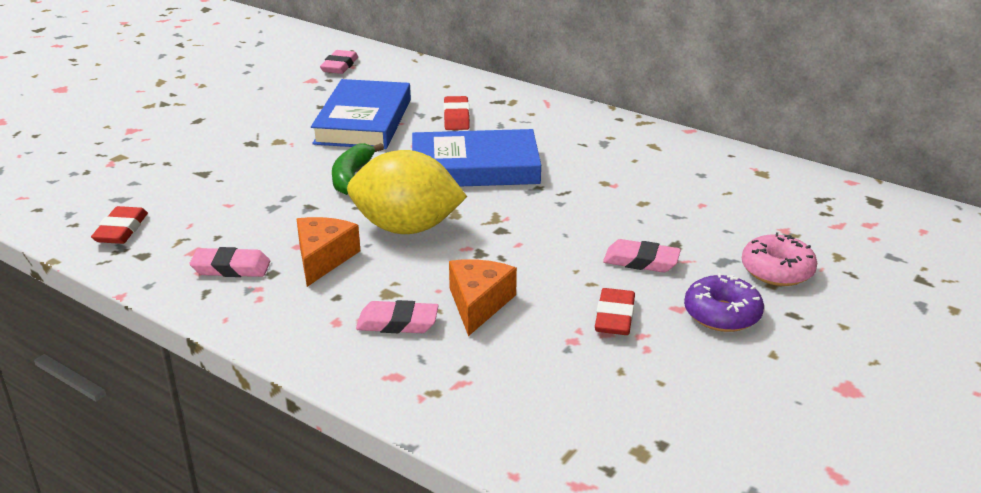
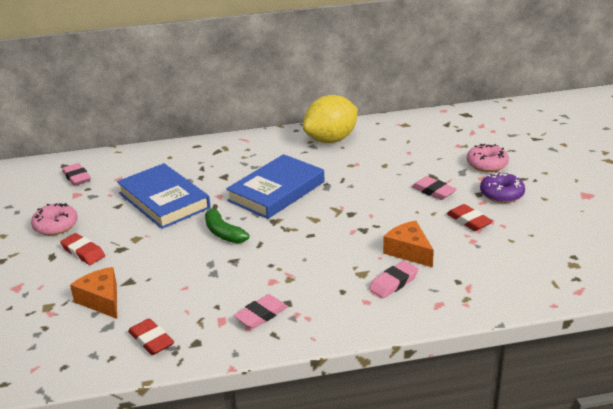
camera: 45 degrees left, 0 degrees up
orange cheese [297,217,360,287] -> orange cheese moved to [70,267,117,319]
yellow lemon [347,150,467,234] -> yellow lemon moved to [303,95,358,143]
red eraser [443,96,470,130] -> red eraser moved to [60,233,105,265]
pink eraser [603,239,681,272] -> pink eraser turned 75 degrees clockwise [412,176,457,200]
none -> pink donut [31,203,78,235]

